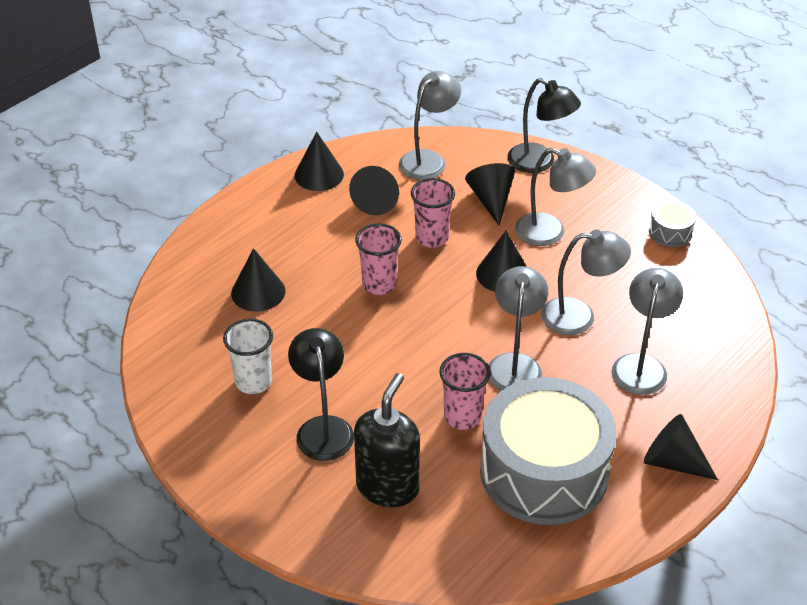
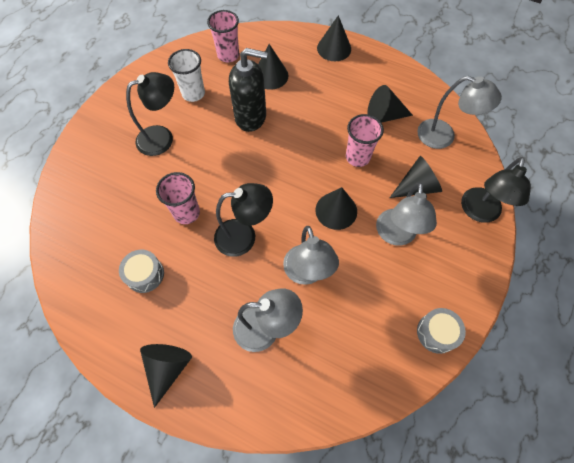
camera: 75 degrees right, 20 degrees up
black cone [295,132,344,191] -> black cone moved to [317,15,351,61]
black soap dispenser [354,373,420,507] -> black soap dispenser moved to [229,48,268,132]
pink cup [355,223,402,295] -> pink cup moved to [207,10,239,62]
grey drum [480,377,617,525] -> grey drum [119,250,164,293], size x0.40
grey lamp [488,266,548,391] -> black lamp [214,183,273,257]

